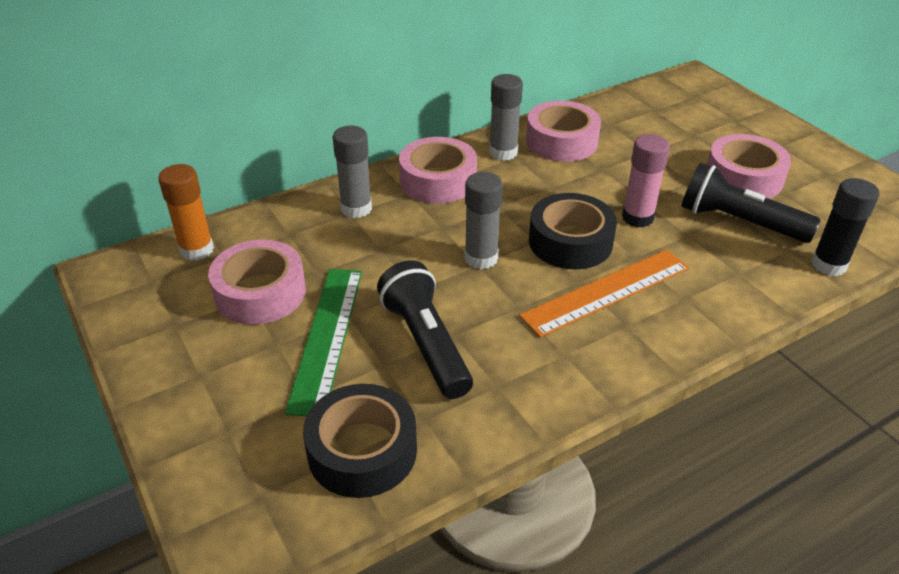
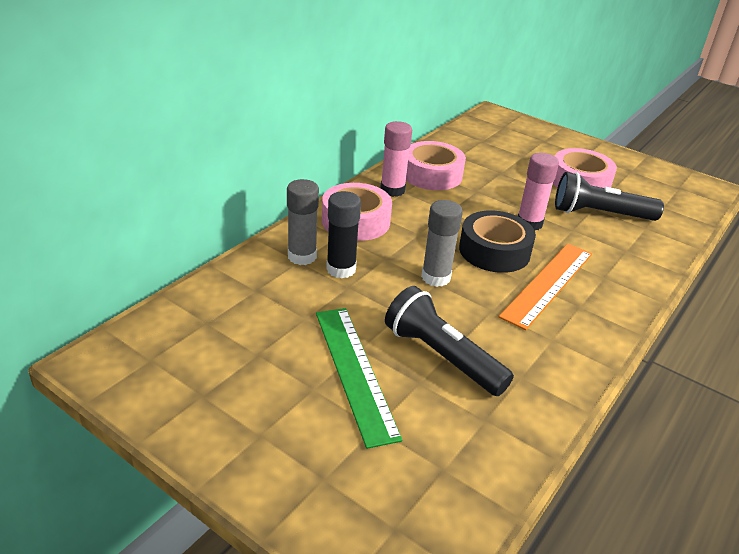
camera: 25 degrees left, 5 degrees down
orange glue stick [158,164,214,261] -> none
pink tape [208,239,306,325] -> none
black tape [303,384,417,498] -> none
grey glue stick [489,74,523,161] -> pink glue stick [380,121,412,197]
black glue stick [811,178,879,276] -> black glue stick moved to [326,191,361,278]

